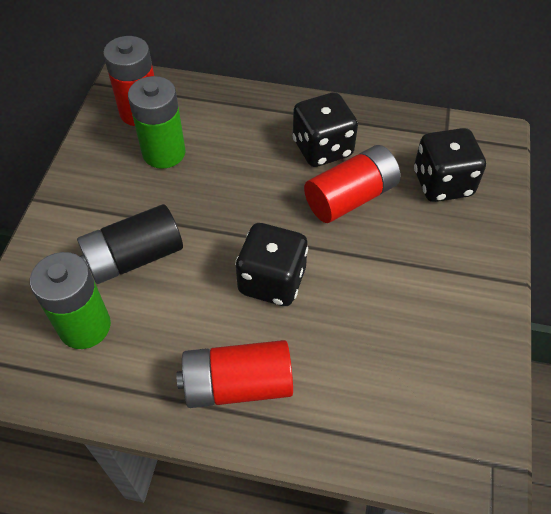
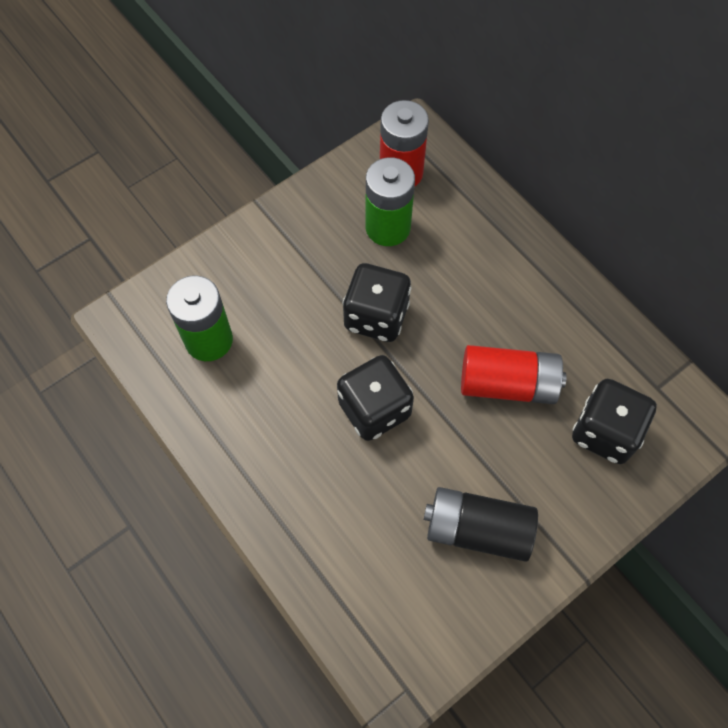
camera: 40 degrees right, 10 degrees up
black battery [77,204,183,284] -> black battery moved to [424,487,538,562]
red battery [176,340,293,408] -> none
black dice [293,92,358,167] -> black dice moved to [342,263,411,342]

